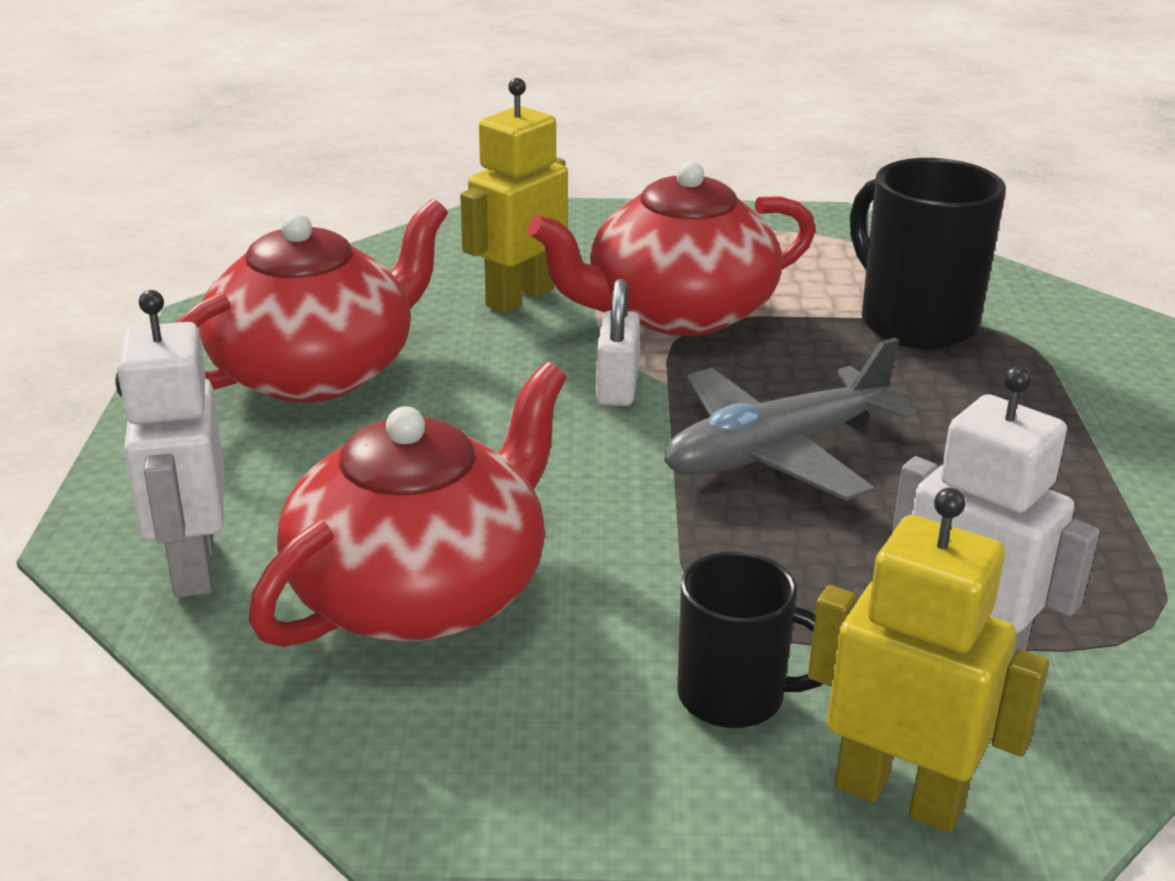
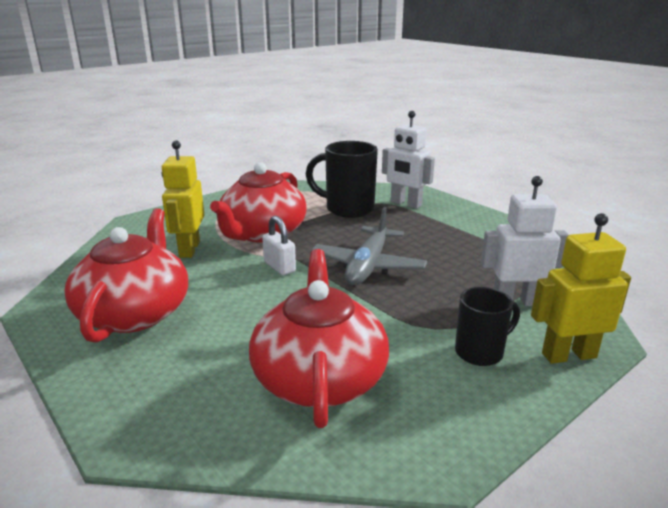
camera: 40 degrees left, 5 degrees down
white robot [115,290,224,597] -> white robot moved to [382,111,435,209]

